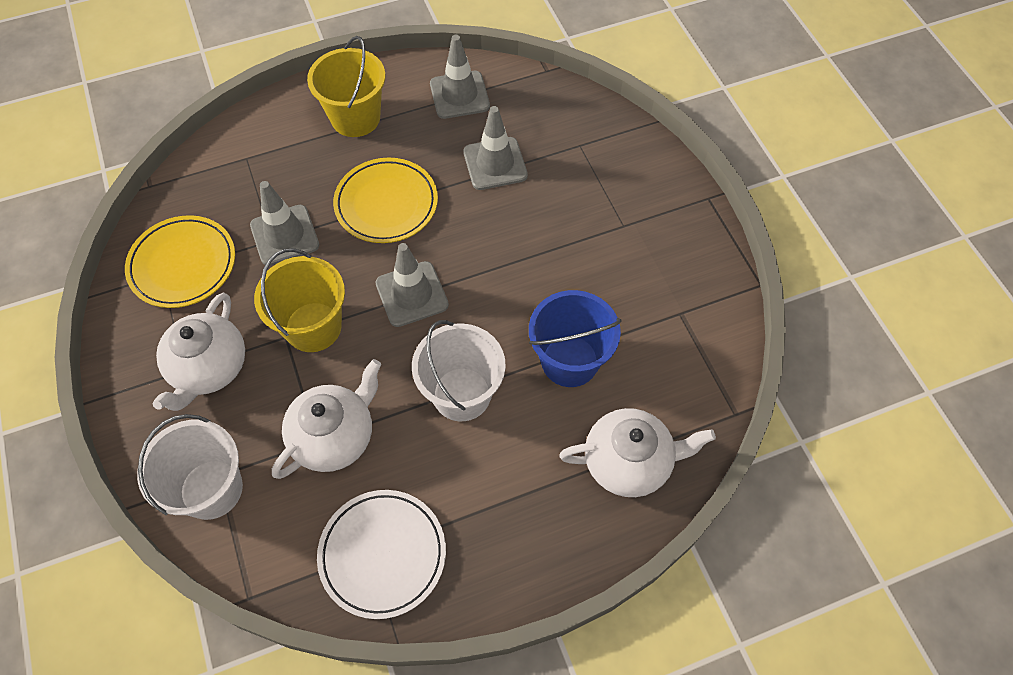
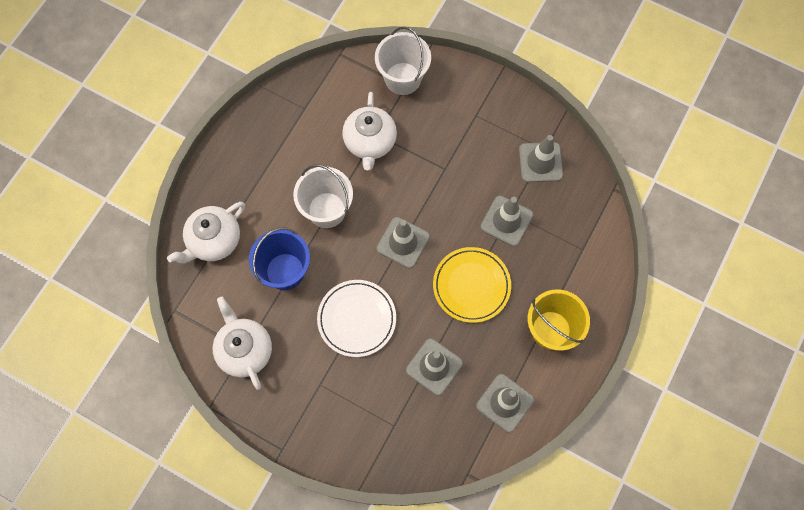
camera: 140 degrees right, 10 degrees up
yellow plate [125,215,235,308] -> grey traffic cone [519,135,563,182]
white teapot [153,293,245,411] -> white teapot moved to [213,296,272,390]
yellow bucket [254,248,345,352] -> none
white plate [317,490,446,619] -> white plate moved to [317,280,396,357]

